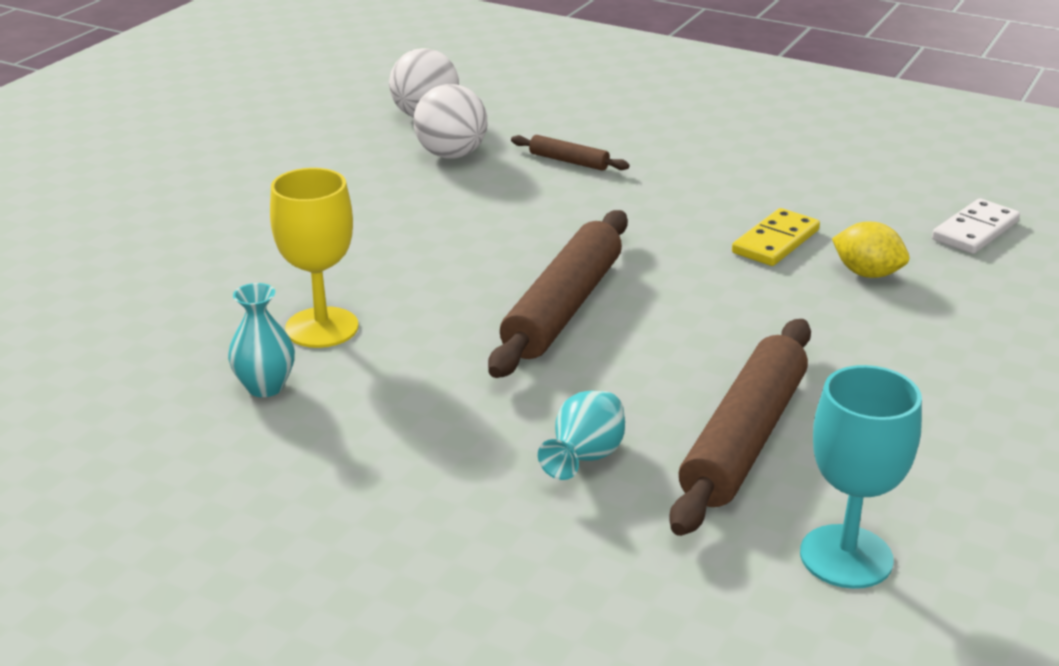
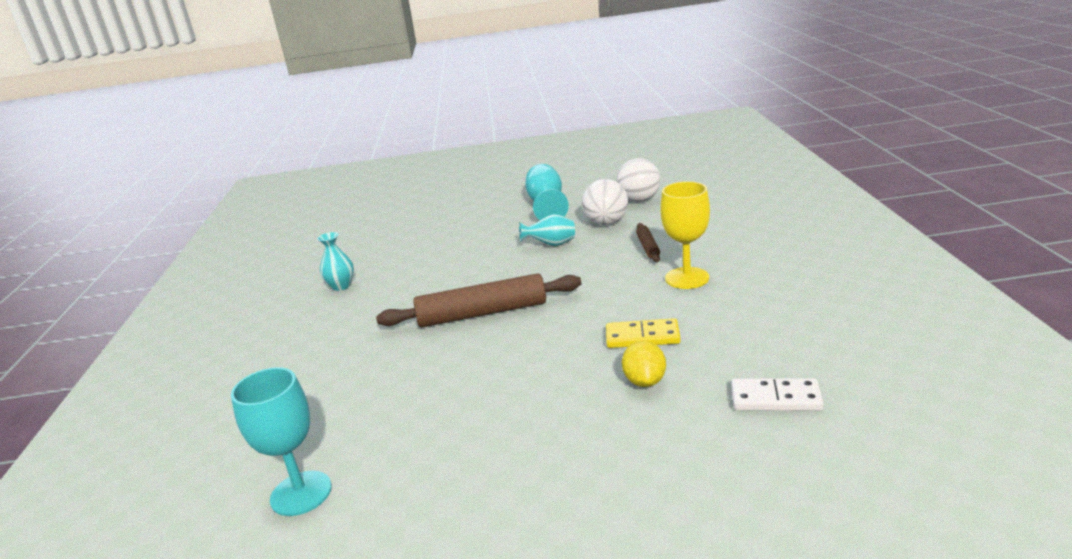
camera: 60 degrees right, 5 degrees down
yellow goblet [270,168,359,348] -> yellow goblet moved to [661,181,710,289]
turquoise vase [538,391,625,480] -> turquoise vase moved to [519,214,575,246]
brown rolling pin [669,319,811,536] -> none
none -> turquoise goblet [525,164,569,220]

